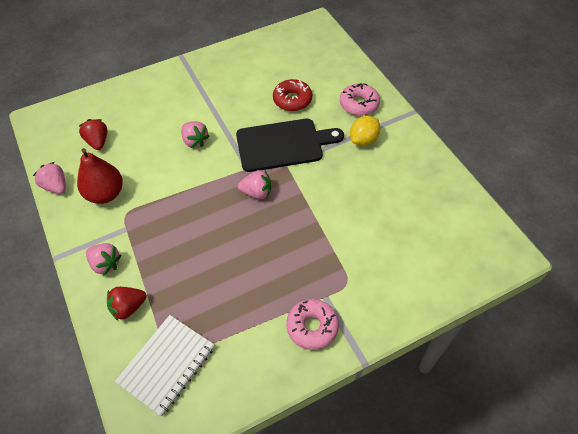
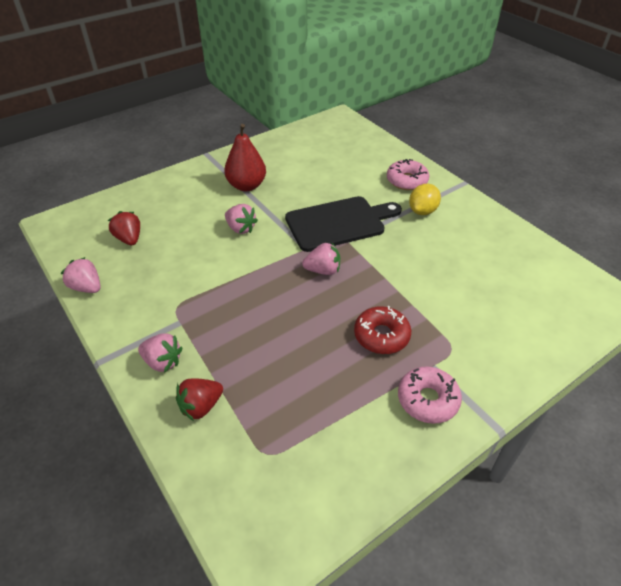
camera: 10 degrees left, 10 degrees down
red pear [77,148,123,204] -> red pear moved to [224,124,266,191]
white notebook [115,315,215,416] -> none
red donut [273,79,312,111] -> red donut moved to [354,306,411,354]

